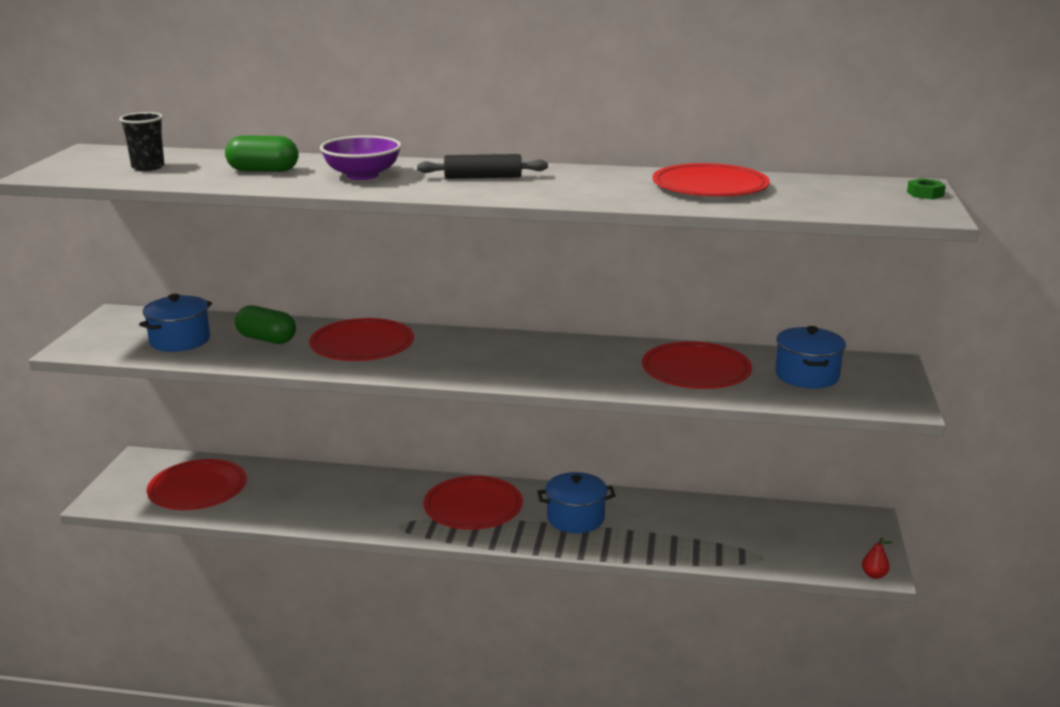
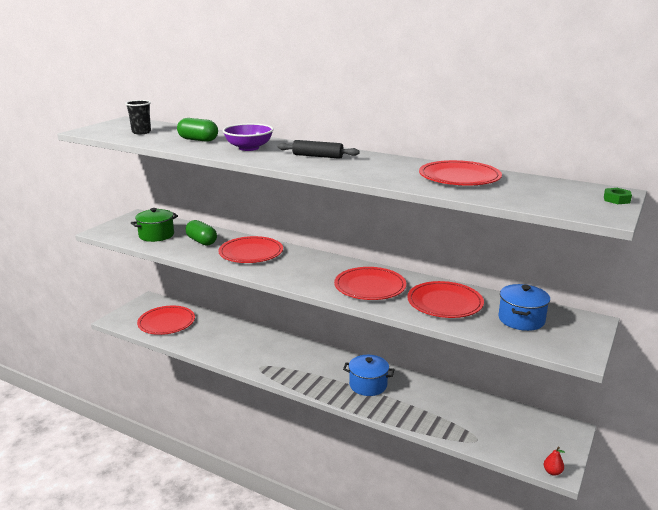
camera: 20 degrees right, 0 degrees up
blue pot [139,294,212,352] -> green pot [131,208,178,242]
red plate [424,476,523,530] -> red plate moved to [334,267,406,300]

